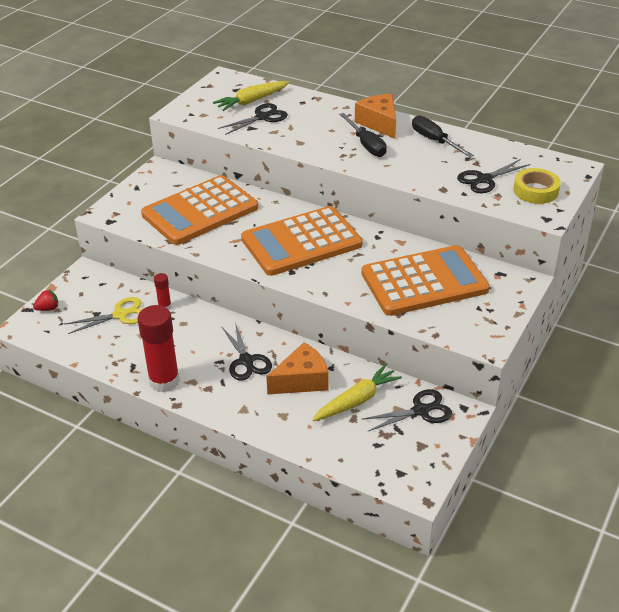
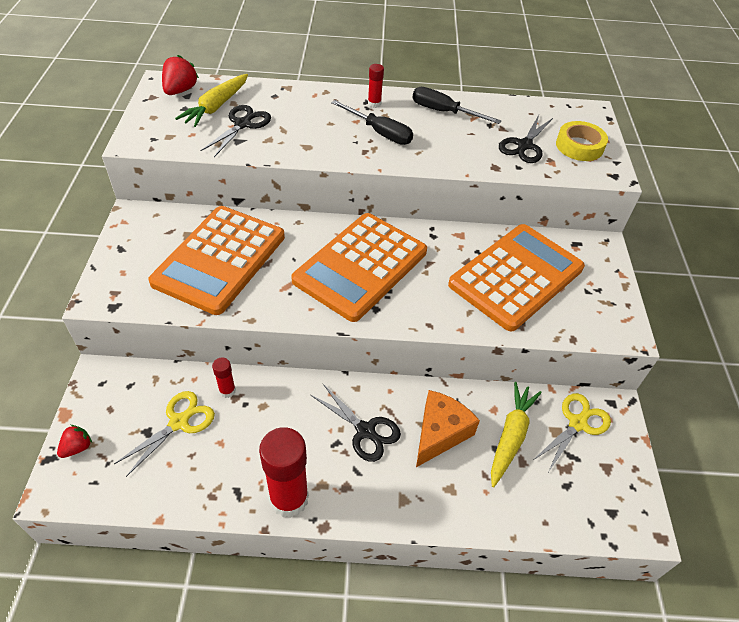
camera: 30 degrees left, 10 degrees up
orange cheese [355,94,396,139] -> red glue stick [368,64,384,108]
black scissors [361,389,452,431] -> yellow scissors [533,393,611,471]
none -> red strawberry [162,55,199,95]

